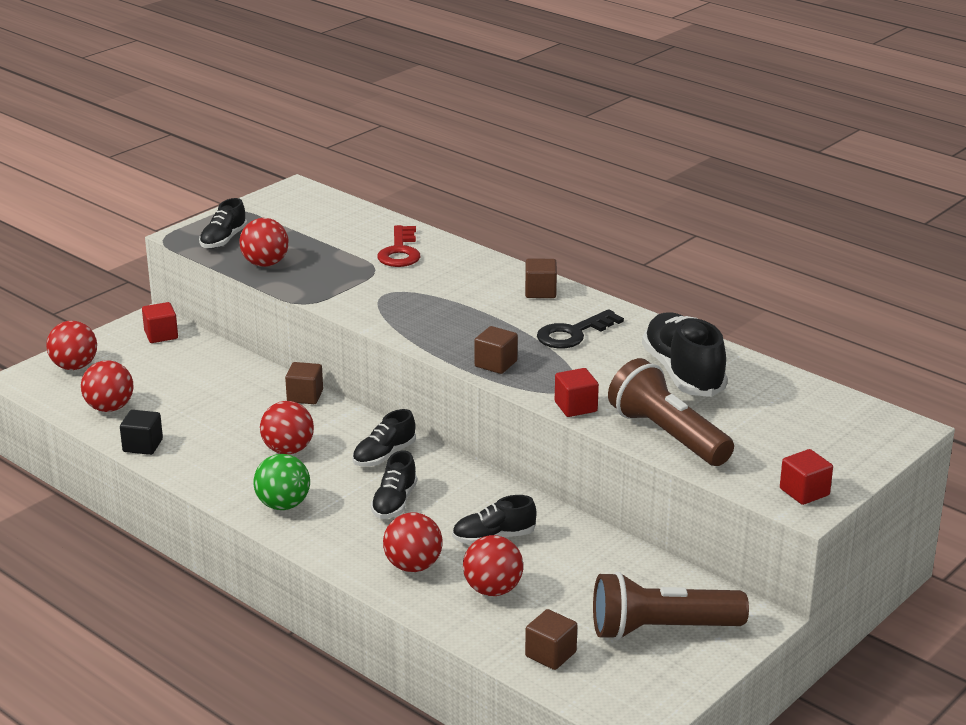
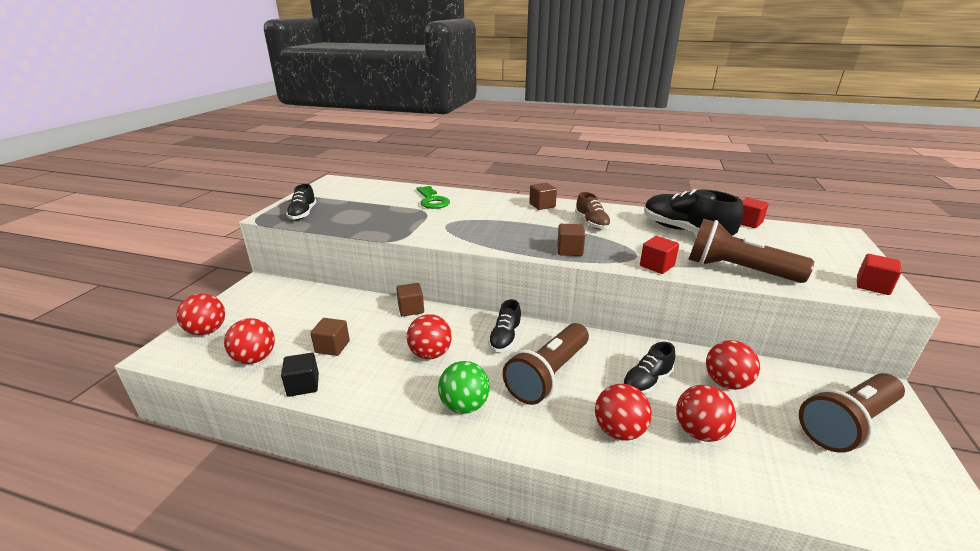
camera: 25 degrees left, 0 degrees up
red cube [142,302,178,343] -> red cube moved to [741,198,769,228]
red ball [239,218,289,267] -> red ball moved to [706,340,760,390]
black shoe [371,450,417,519] -> brown flashlight [502,323,589,405]
red key [377,225,420,267] -> green key [416,186,450,209]
brown cube [525,609,577,670] -> brown cube moved to [310,318,350,356]
black key [537,309,624,349] -> brown shoe [575,192,611,230]

